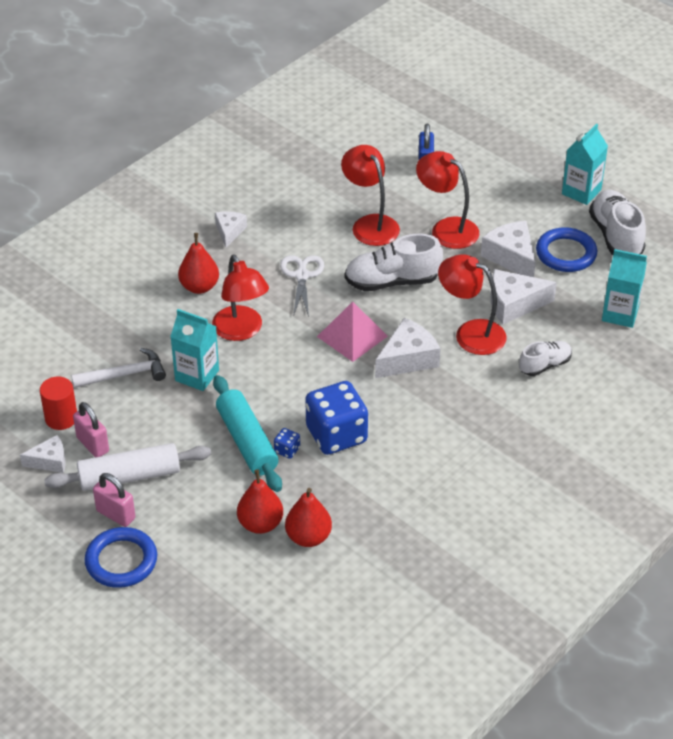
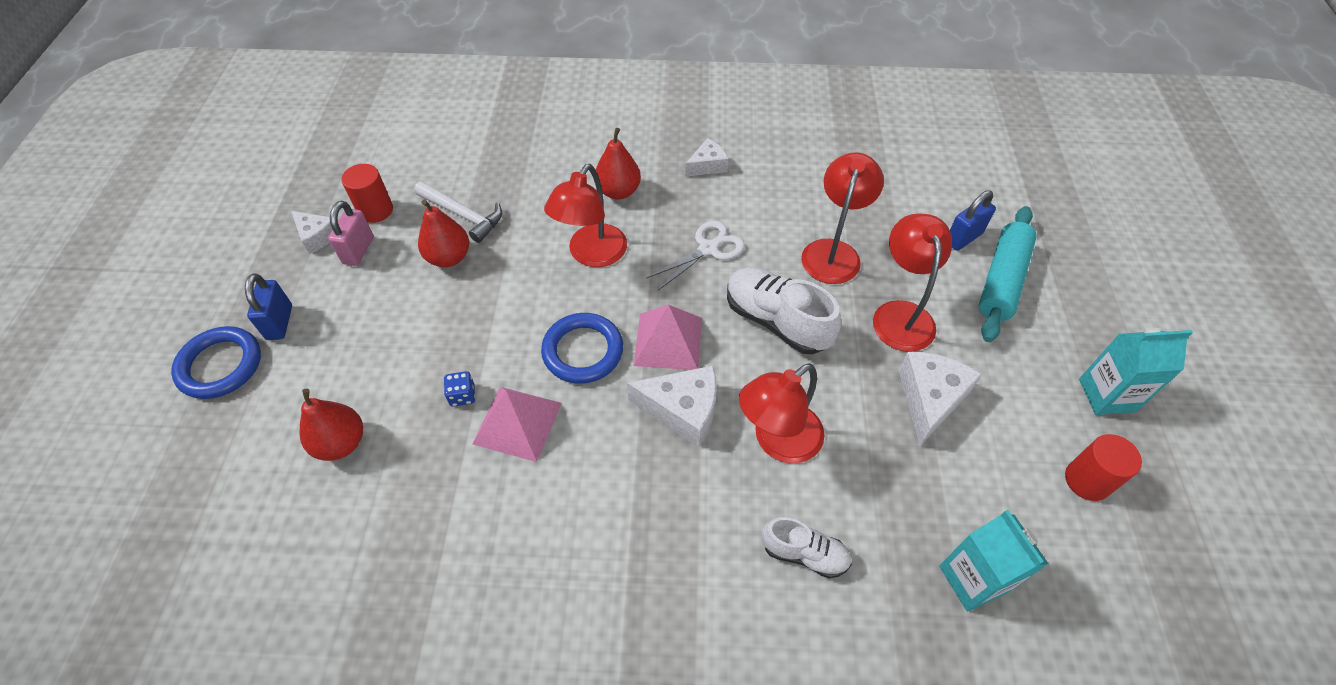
camera: 50 degrees right, 10 degrees up
white rolling pin [44,443,211,491] -> none
pink padlock [93,473,135,527] -> blue padlock [245,273,292,340]
turquoise carton [170,309,219,391] -> none
turquoise rolling pin [213,375,282,492] -> turquoise rolling pin moved to [979,206,1037,342]
red pear [285,488,332,547] -> red pear moved to [418,200,469,267]
blue dice [305,381,368,455] -> pink pyramid [472,387,562,462]
red lamp [438,254,507,355] -> red lamp turned 120 degrees counterclockwise [739,363,825,463]
white cheese [491,269,557,325] -> none
blue ring [536,227,597,272] -> blue ring moved to [541,313,623,384]
white shoe [589,190,646,255] -> red cylinder [1065,434,1142,501]

